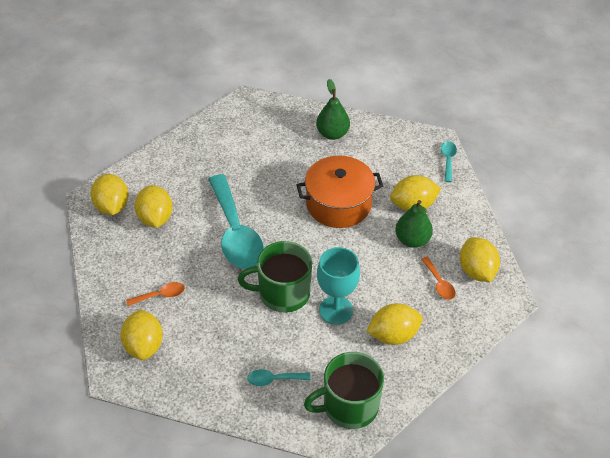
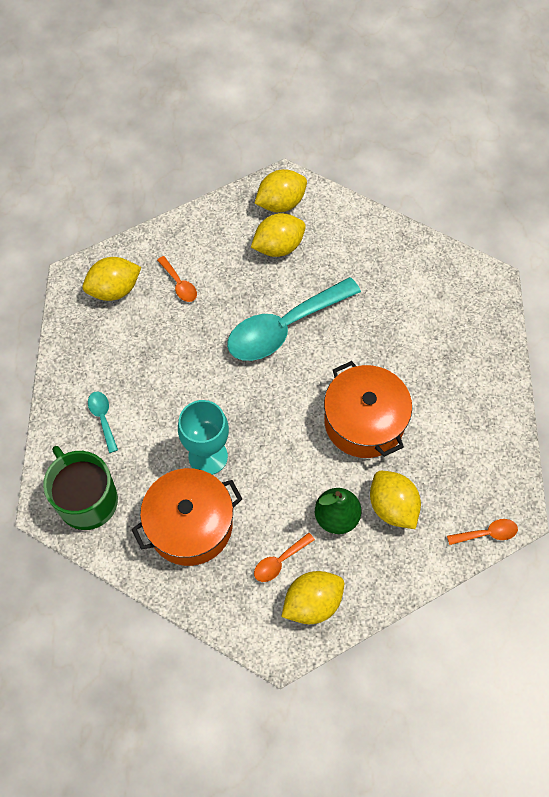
camera: 75 degrees right, 15 degrees up
green mug [238,241,312,313] -> none
green pear [316,79,350,140] -> none
yellow lemon [366,303,423,345] -> orange pot [131,468,242,566]
turquoise spoon [441,141,457,182] -> orange spoon [447,519,518,545]

